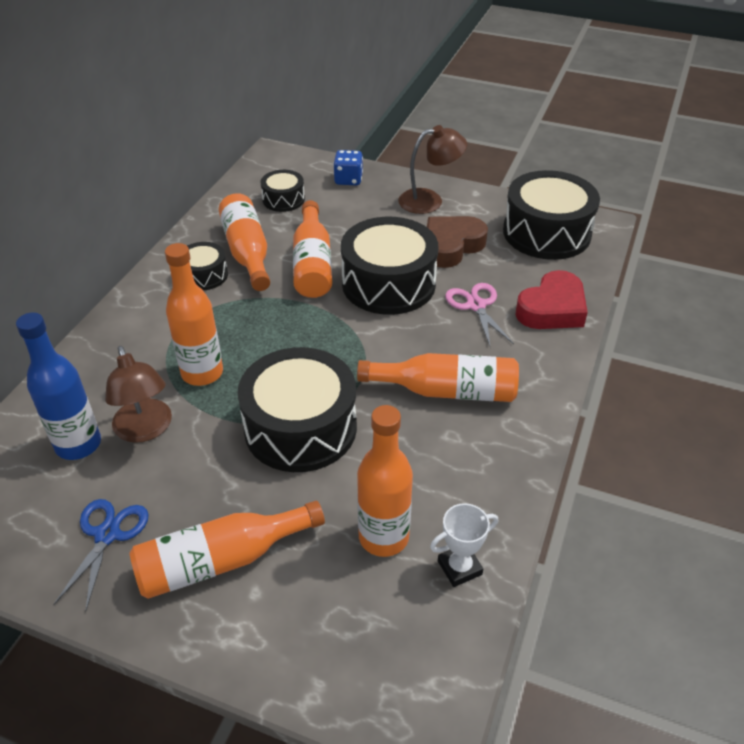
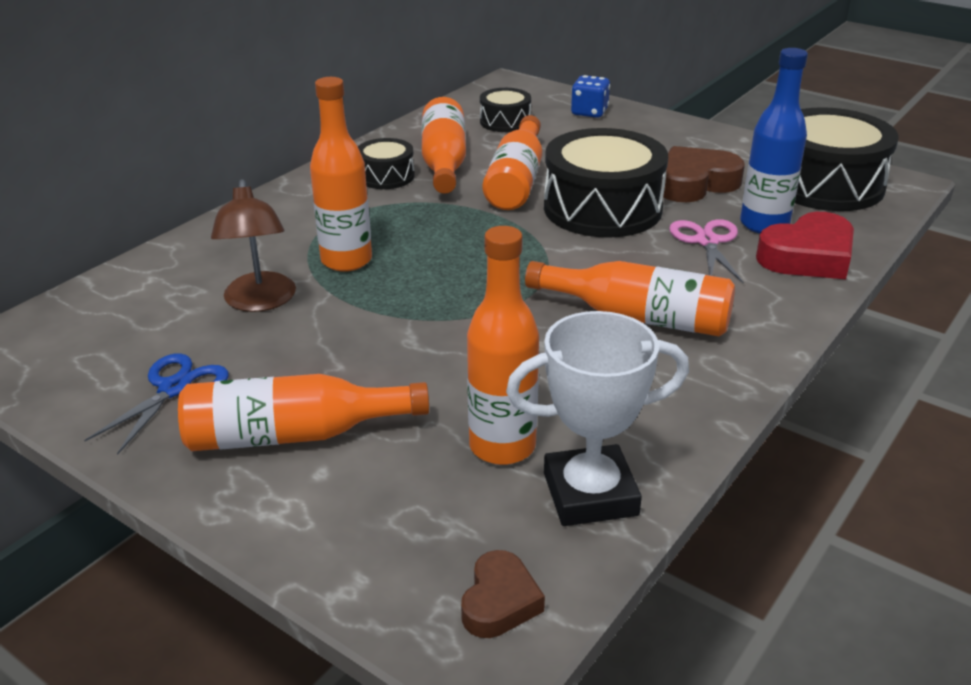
camera: 15 degrees right, 10 degrees down
blue bottle [16,312,101,460] -> blue bottle moved to [740,48,808,233]
black drum [237,347,357,472] -> none
brown lamp [398,125,467,214] -> none
white trophy [430,503,498,587] -> white trophy [506,311,689,526], size x1.73
none -> brown heart [461,550,545,638]

